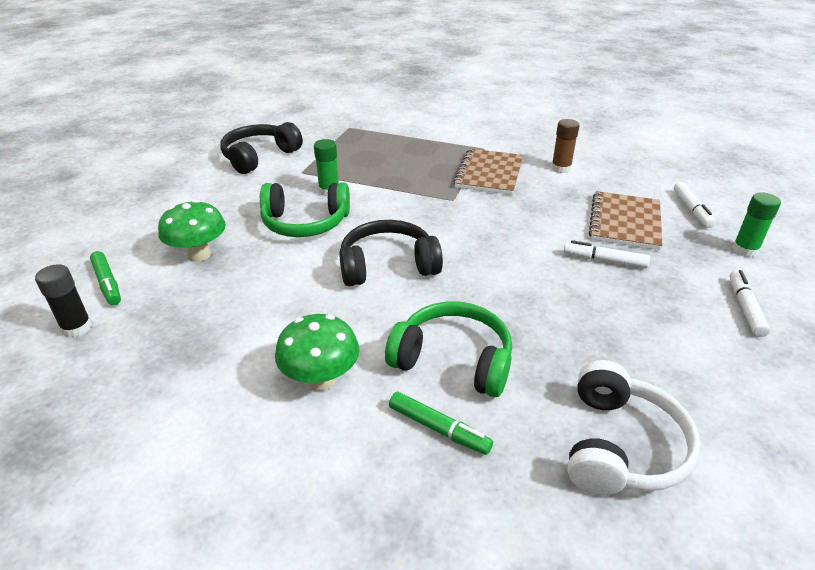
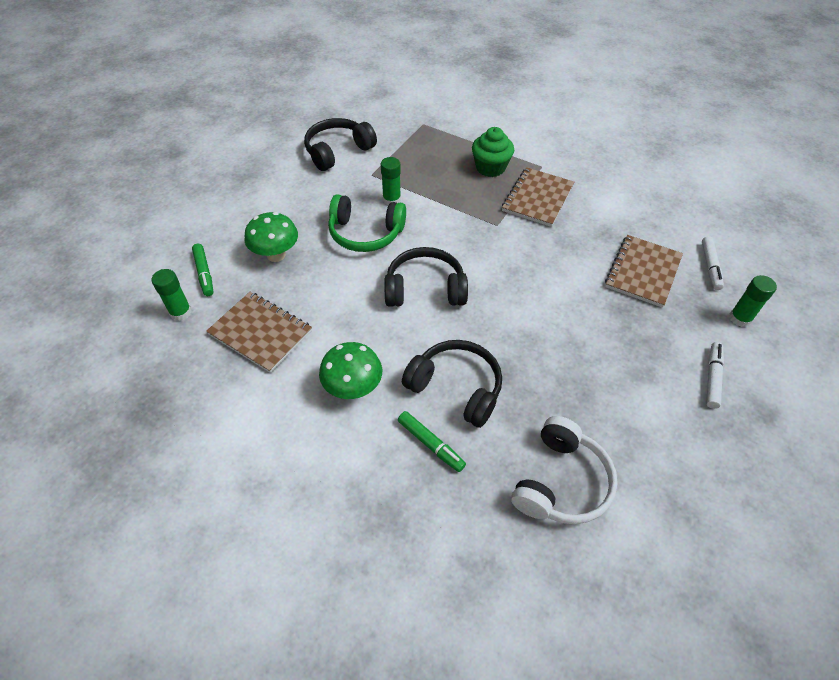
camera: 10 degrees right, 15 degrees up
black glue stick [35,264,92,338] -> green glue stick [152,269,192,321]
green headphones [385,302,512,397] -> black headphones [402,340,502,428]
brown glue stick [551,119,580,173] -> none
white marker [563,240,650,268] -> none
none -> brown notebook [206,292,312,373]
none -> green cupcake [472,127,514,177]

